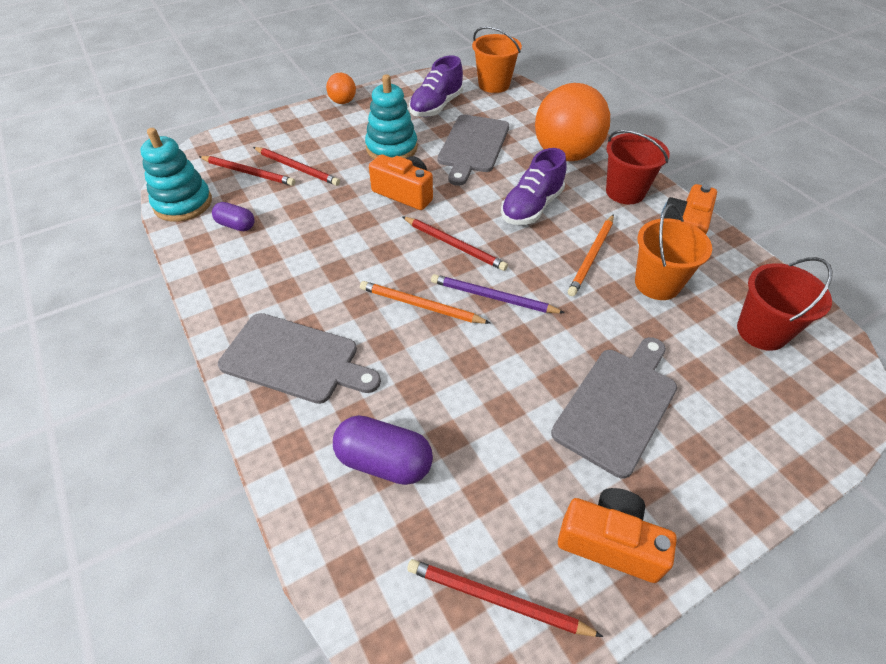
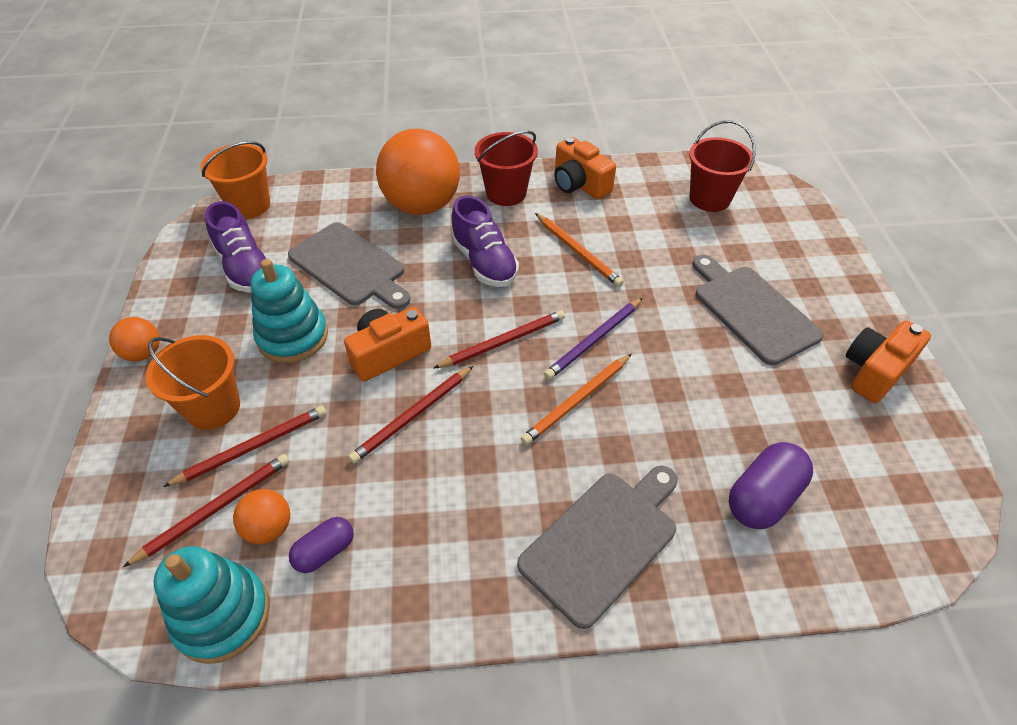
camera: 65 degrees left, 0 degrees up
red pencil [407,559,603,637] -> red pencil moved to [348,366,473,464]
orange bucket [635,204,712,300] -> orange bucket moved to [146,335,240,430]
none -> orange ball [233,489,290,544]

